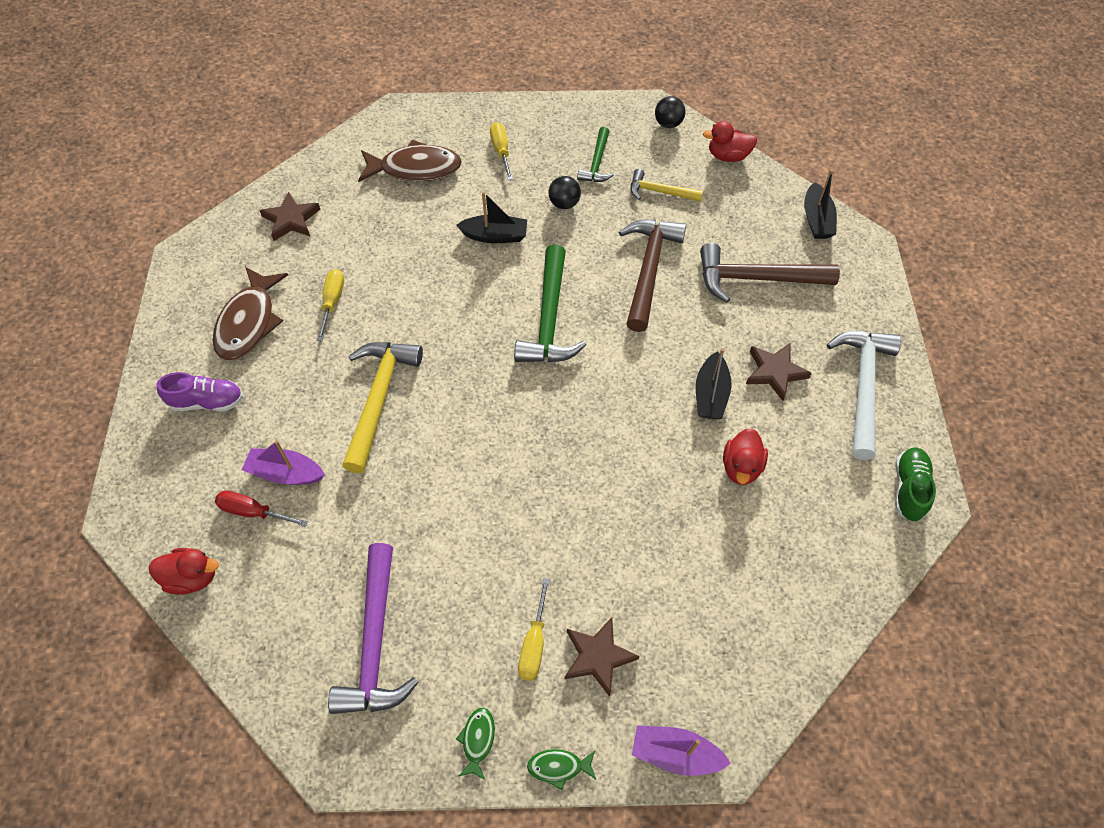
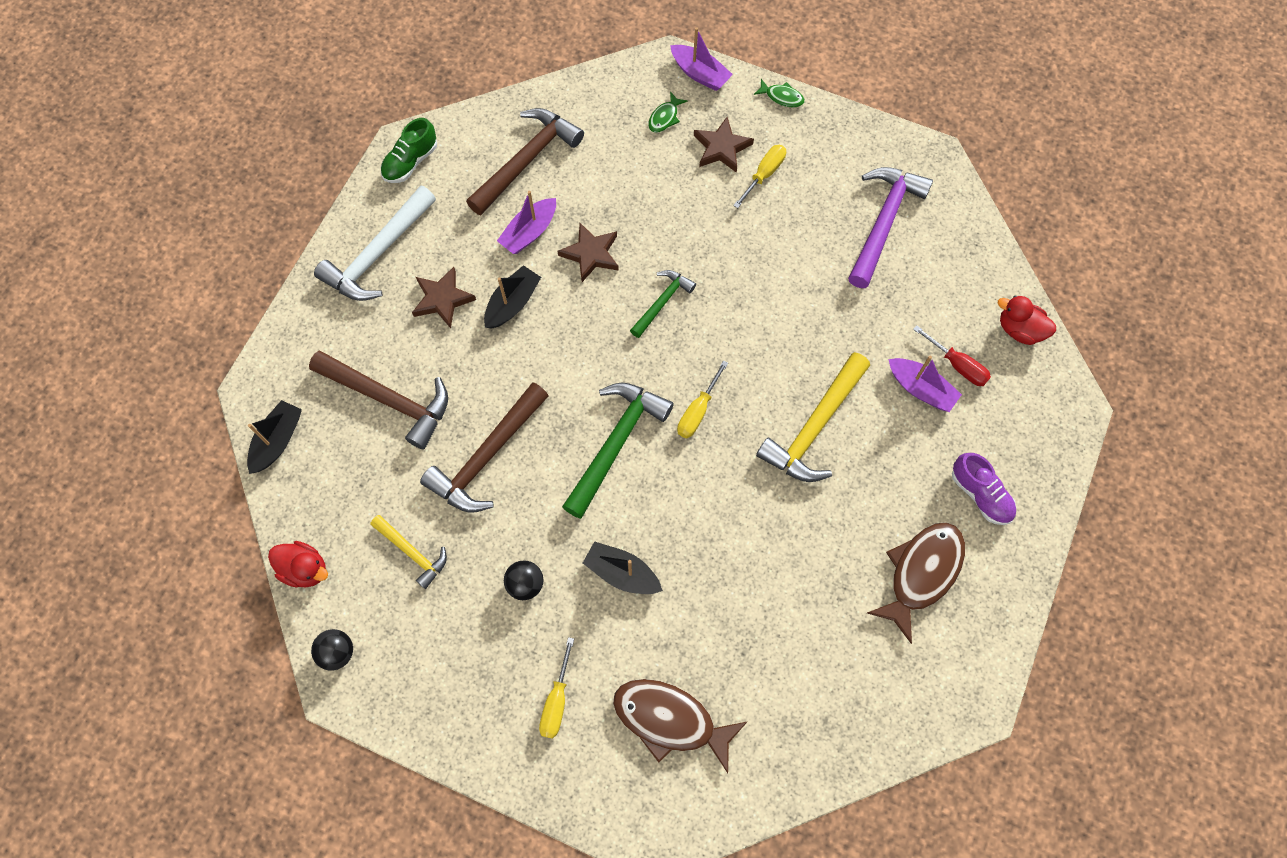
camera: 155 degrees left, 10 degrees up
purple shoe [157,372,243,411] -> purple shoe turned 150 degrees counterclockwise [952,453,1016,525]
brown star [259,191,320,241] -> brown star moved to [558,223,619,282]
yellow screwdriver [317,269,344,341] -> yellow screwdriver moved to [677,361,728,438]
green fish [456,707,495,780] -> green fish moved to [648,92,687,133]
green hammer [577,127,614,182] -> green hammer moved to [630,270,696,338]
red duck [723,428,768,485] -> purple boat [497,191,556,254]
none -> brown hammer [466,108,584,215]

